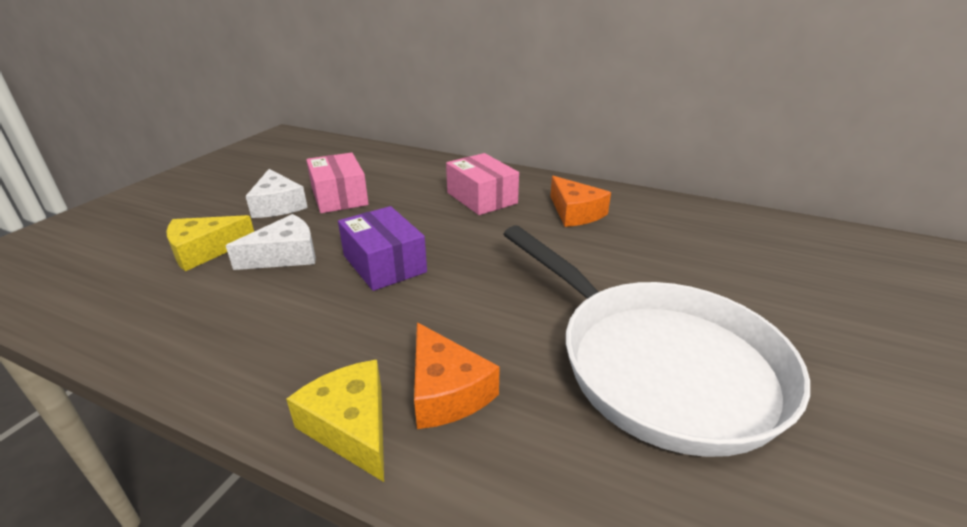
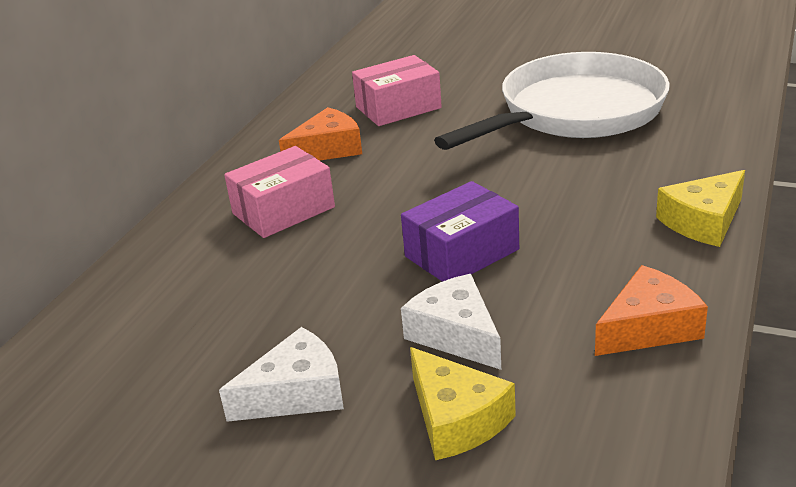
camera: 90 degrees left, 0 degrees up
pink box [306,152,369,213] -> pink box moved to [352,55,442,126]
orange cheese [414,322,500,429] -> orange cheese moved to [595,265,708,356]

